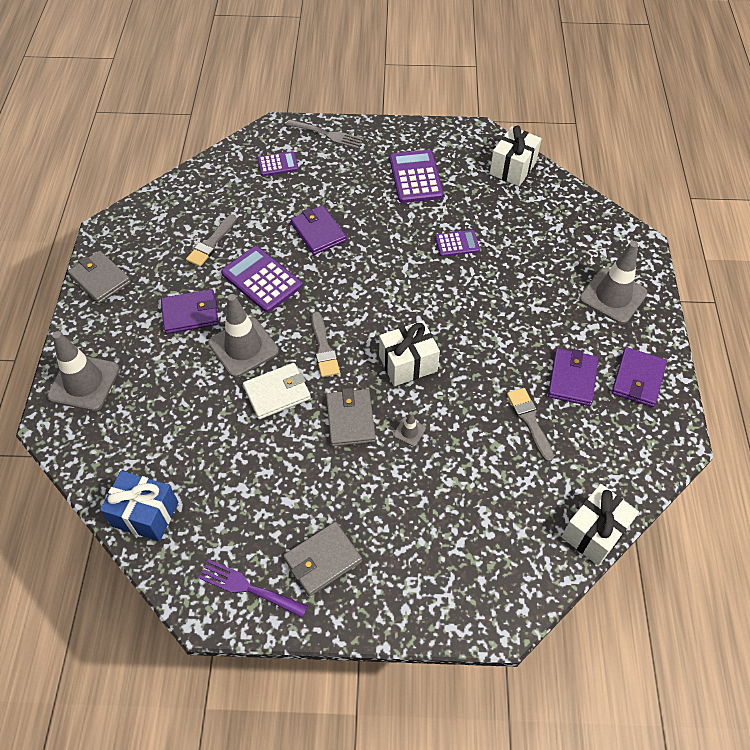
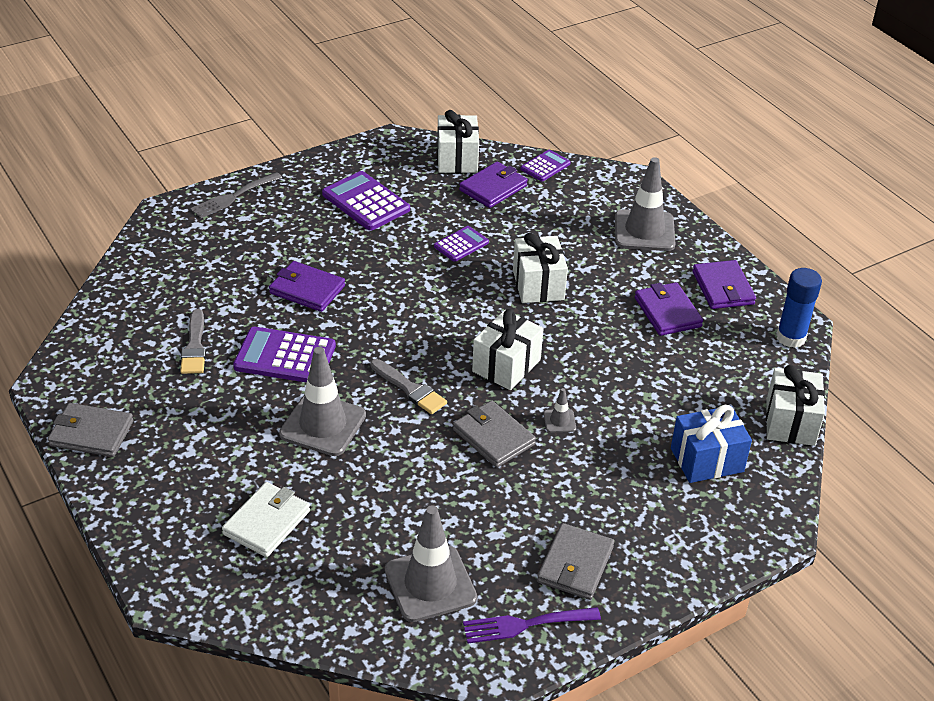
camera: 35 degrees left, 15 degrees down
grey traffic cone [47,331,119,411] -> grey traffic cone moved to [385,505,477,622]
blue gift [100,471,178,541] -> blue gift moved to [671,405,752,483]
purple wallet [161,289,219,334] -> purple wallet moved to [459,162,528,208]
white wallet [243,363,311,419] -> white wallet moved to [222,482,310,557]
purple calculator [258,151,299,176] -> purple calculator moved to [521,150,571,181]
grey fork [286,120,364,149] -> grey fork turned 150 degrees clockwise [190,172,282,218]
grey brush [507,388,554,462] -> none
none -> white gift [513,233,568,303]
none -> blue glue stick [776,268,822,348]

